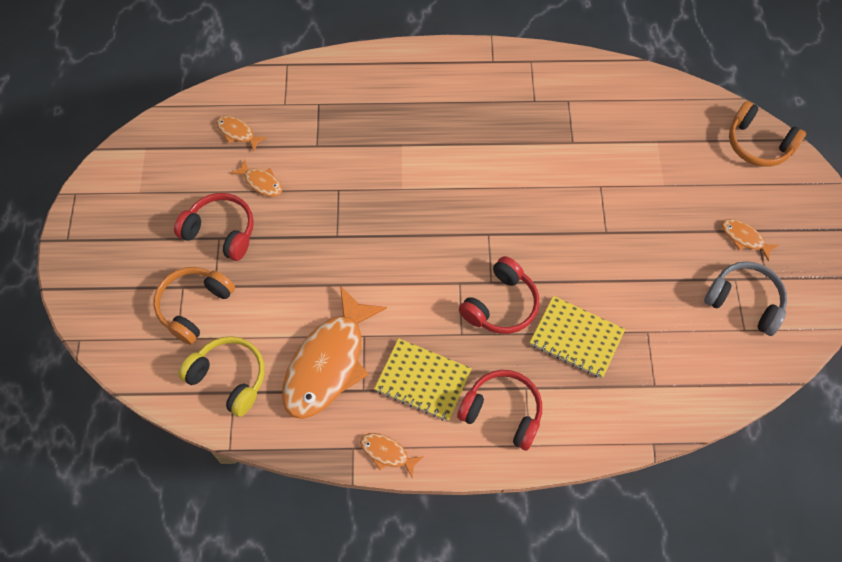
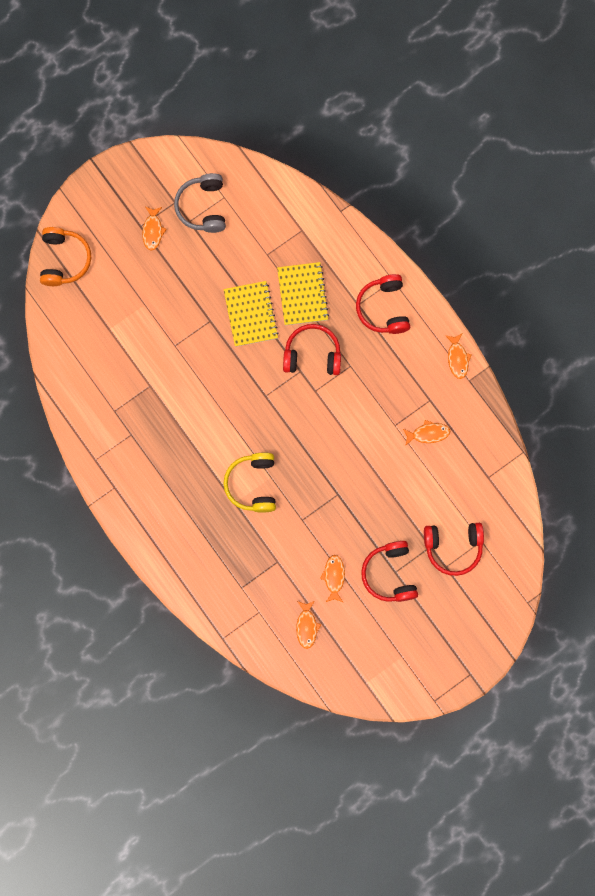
camera: 125 degrees left, 15 degrees up
orange headphones [153,267,235,345] -> red headphones [424,523,484,576]
yellow headphones [178,336,265,417] -> yellow headphones moved to [224,452,276,513]
orange fish [282,285,387,419] -> orange fish [403,420,450,446], size x0.43
yellow notebook [374,338,472,421] -> yellow notebook moved to [223,281,279,347]

